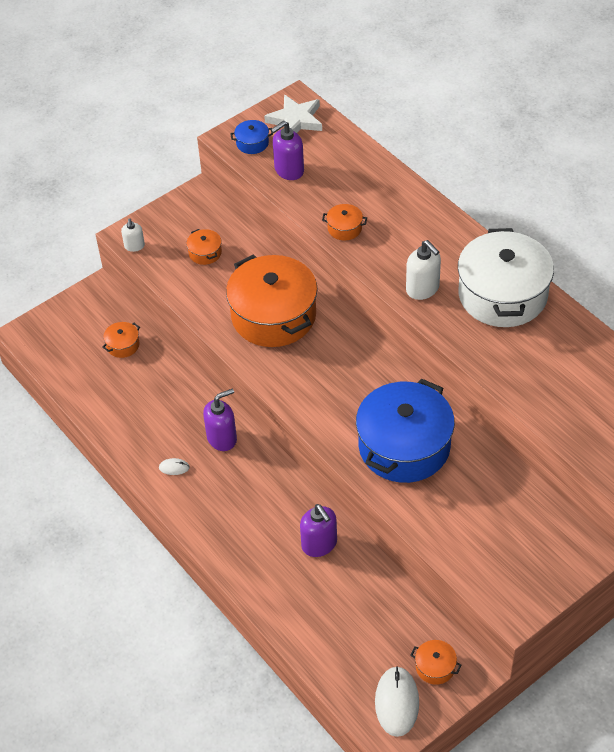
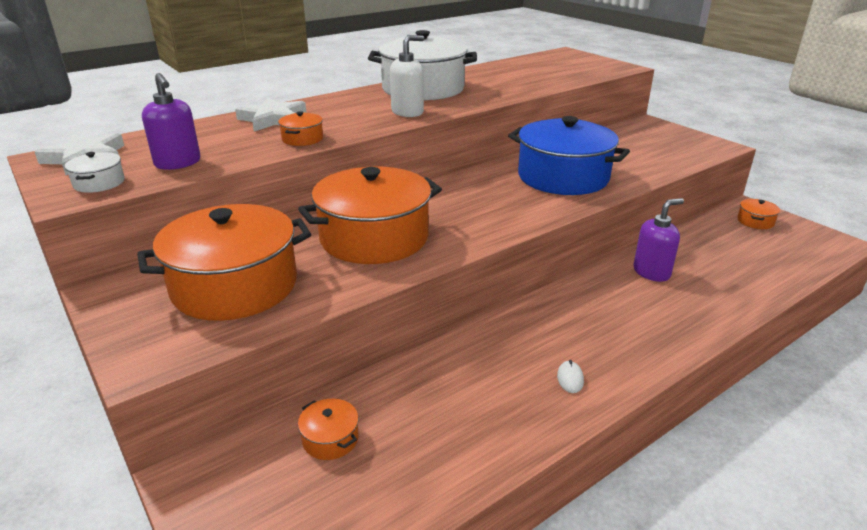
camera: 90 degrees left, 20 degrees down
white soap dispenser [121,218,145,252] -> none
orange pot [186,229,222,265] -> orange pot [137,204,311,321], size x2.47
purple soap dispenser [203,388,237,451] -> none
blue pot [230,120,273,154] -> white pot [65,152,125,193]
white mouse [375,666,419,737] -> none
none -> white star [235,97,306,131]

